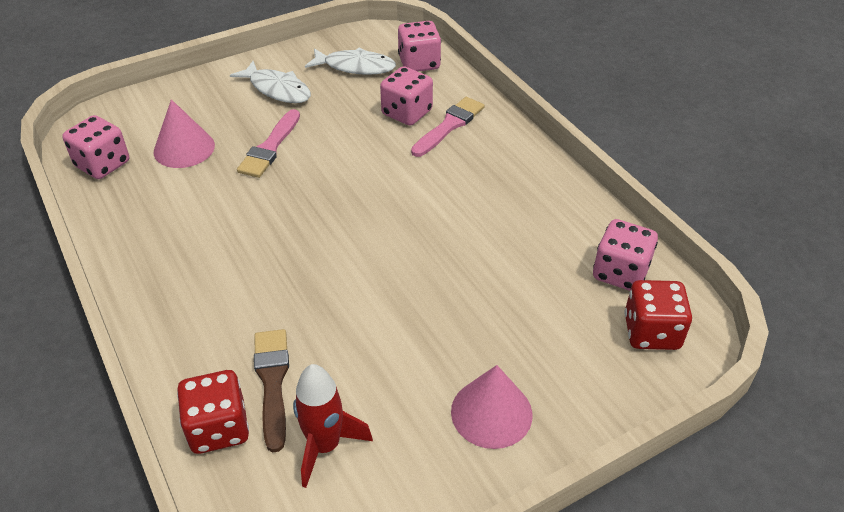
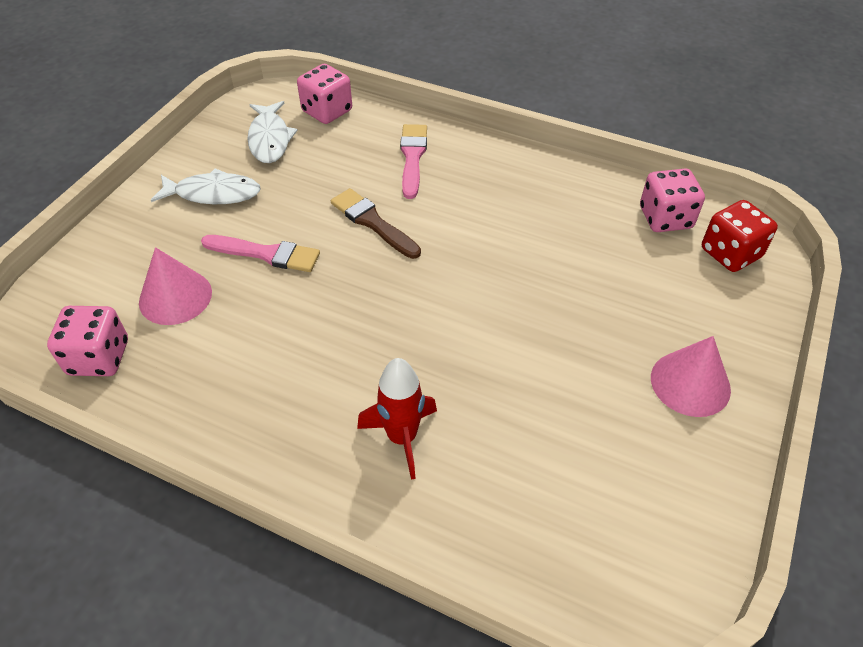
camera: 35 degrees left, 5 degrees up
red dice [177,370,249,454] -> none
pink brush [237,109,300,178] -> pink brush turned 60 degrees counterclockwise [201,235,320,272]
brown brush [254,329,289,452] -> brown brush moved to [331,188,421,259]
red rocket [293,364,373,488] -> red rocket moved to [357,358,437,480]
white fish [305,48,396,75] -> white fish turned 105 degrees clockwise [248,101,298,163]
pink dice [380,66,433,126] -> none

